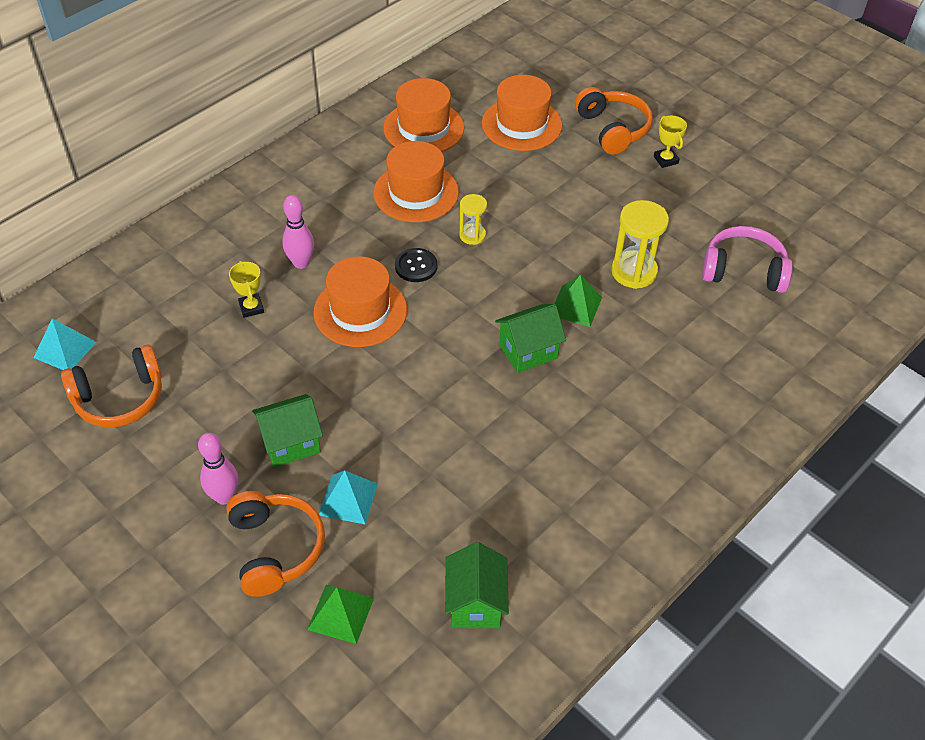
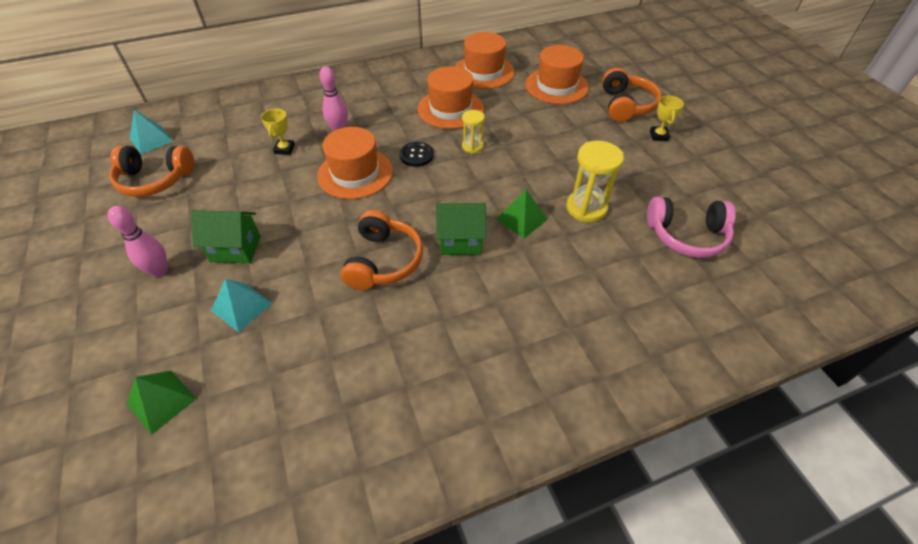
camera: 25 degrees right, 0 degrees up
orange headphones [226,491,325,597] -> orange headphones moved to [341,210,423,290]
green house [445,542,509,628] -> none
pink headphones [702,226,793,293] -> pink headphones turned 150 degrees clockwise [647,197,736,258]

